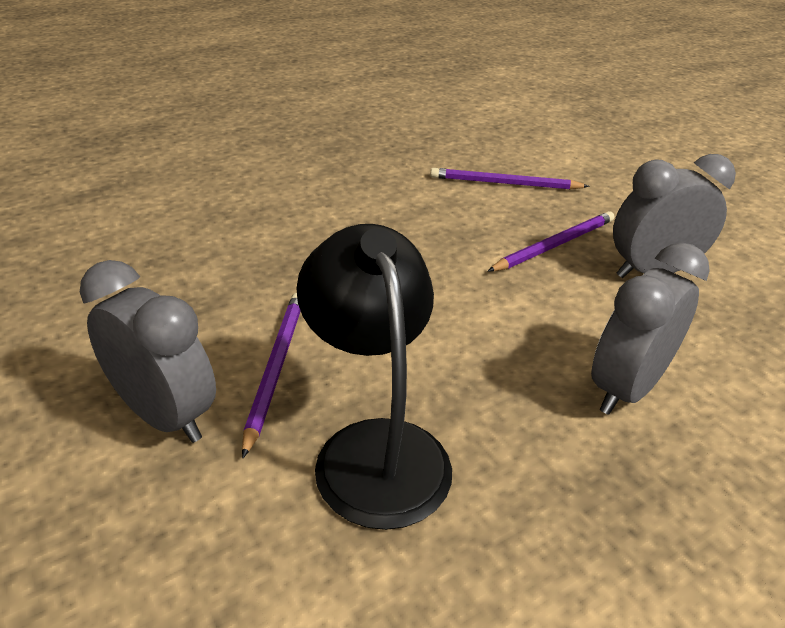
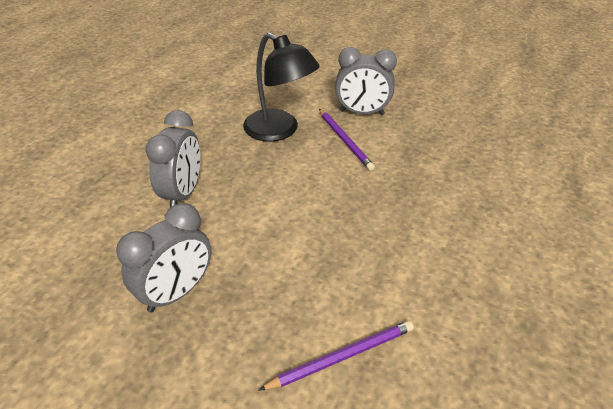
camera: 150 degrees right, 5 degrees up
purple pencil [487,211,614,272] -> none

